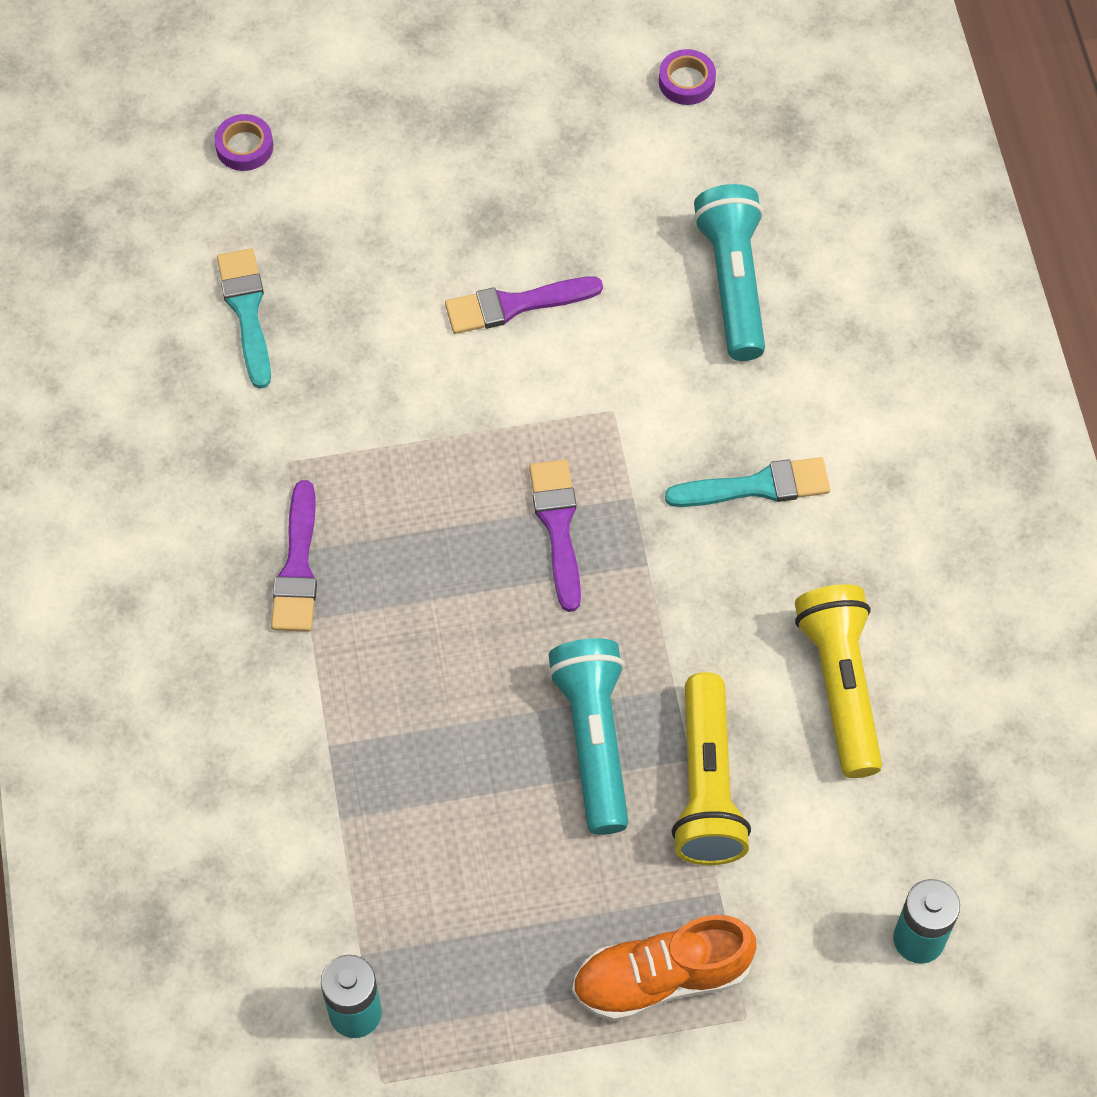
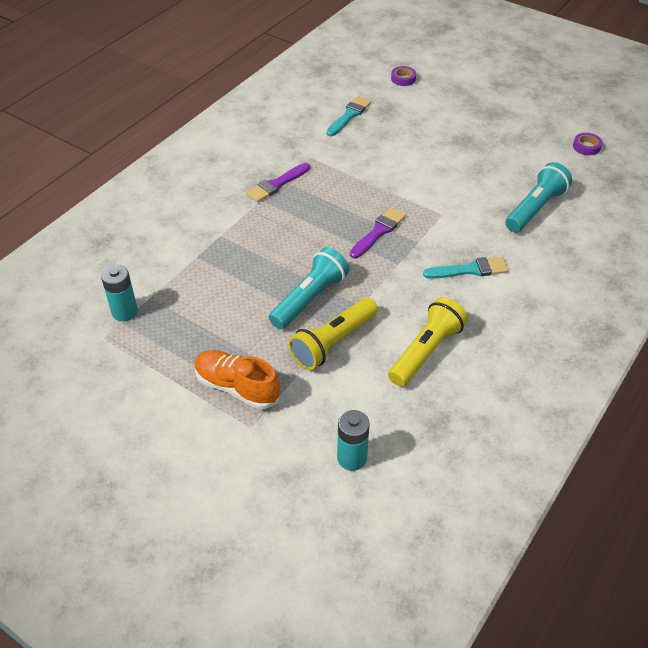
camera: 45 degrees right, 15 degrees down
purple brush [445,277,603,334] -> none
turquoise brush [665,457,830,507] -> turquoise brush turned 45 degrees counterclockwise [423,257,508,279]

